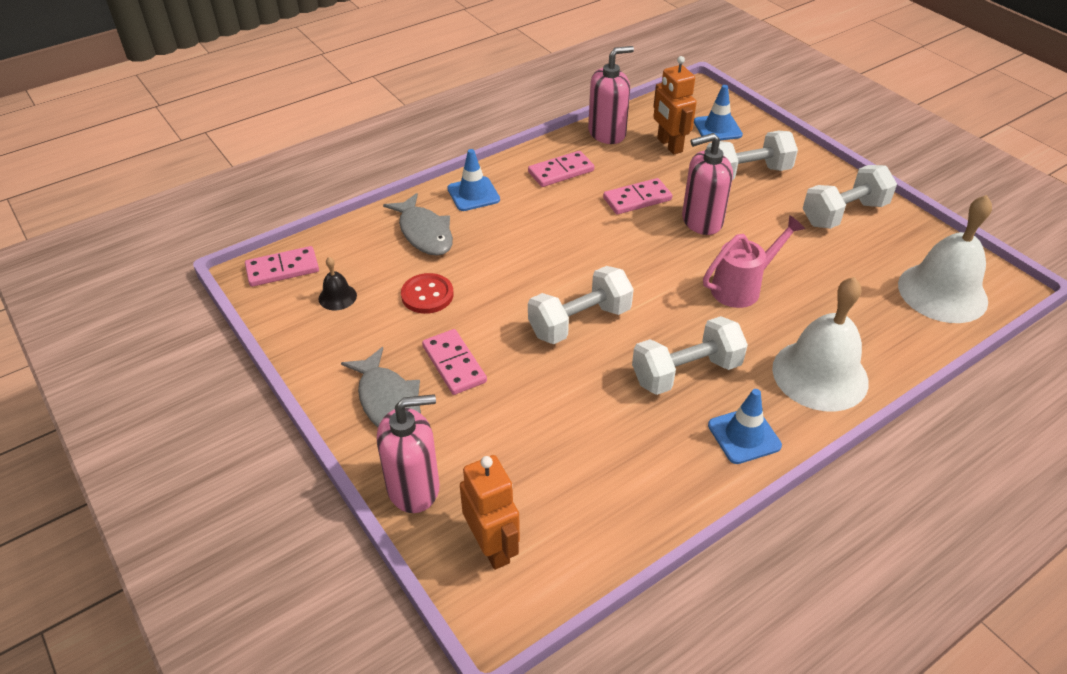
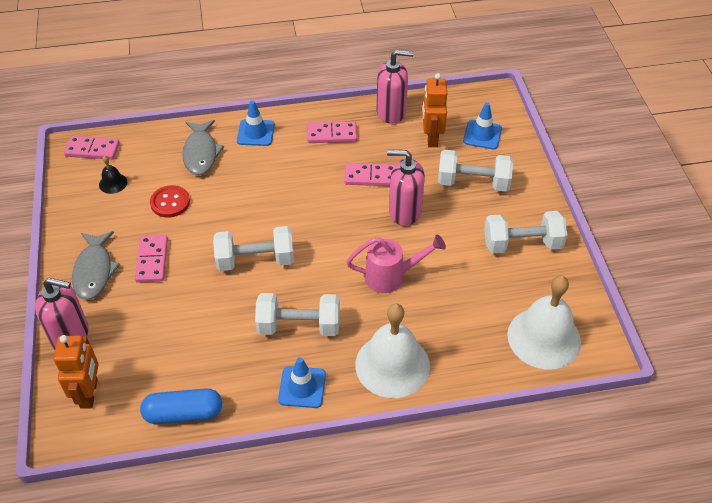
camera: 25 degrees right, 5 degrees up
none -> blue capsule [140,388,222,424]

